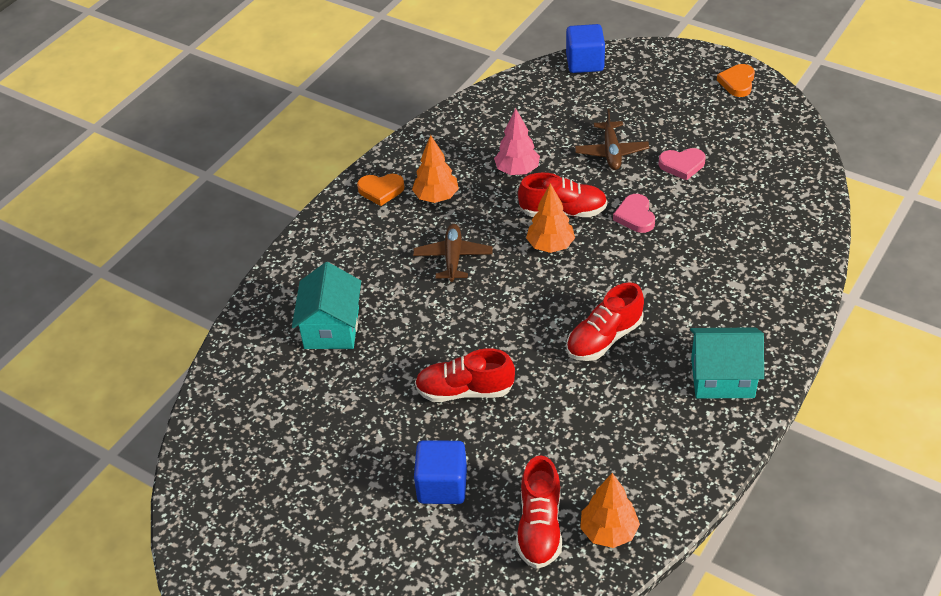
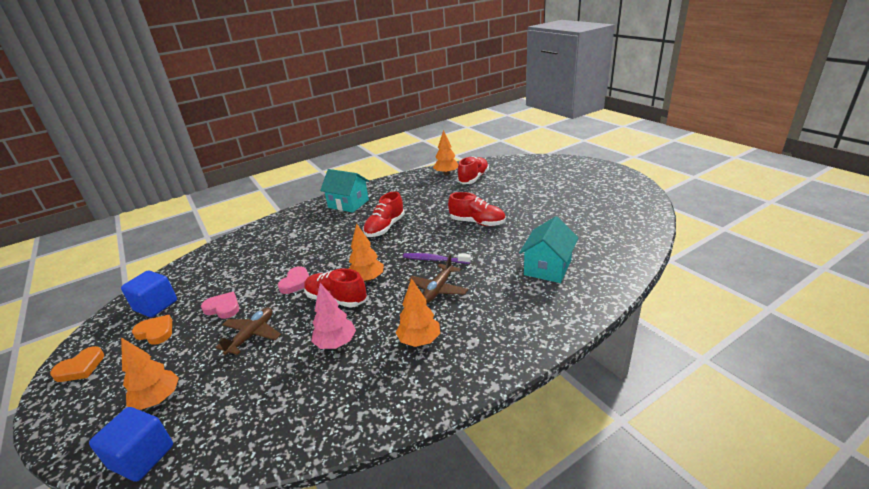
camera: 155 degrees left, 15 degrees down
orange heart [357,174,404,206] -> orange heart moved to [132,315,172,345]
blue cube [414,440,467,504] -> blue cube moved to [121,270,177,317]
red shoe [566,282,644,361] -> red shoe turned 135 degrees clockwise [363,192,405,237]
none -> orange tree [121,338,179,410]
none -> purple toothbrush [403,253,471,264]

